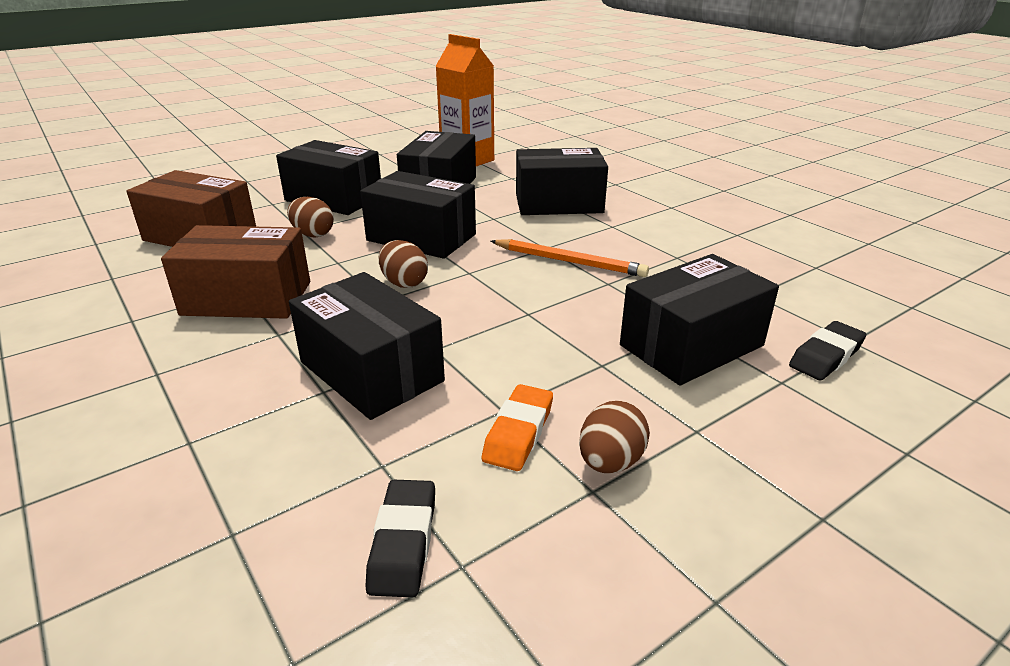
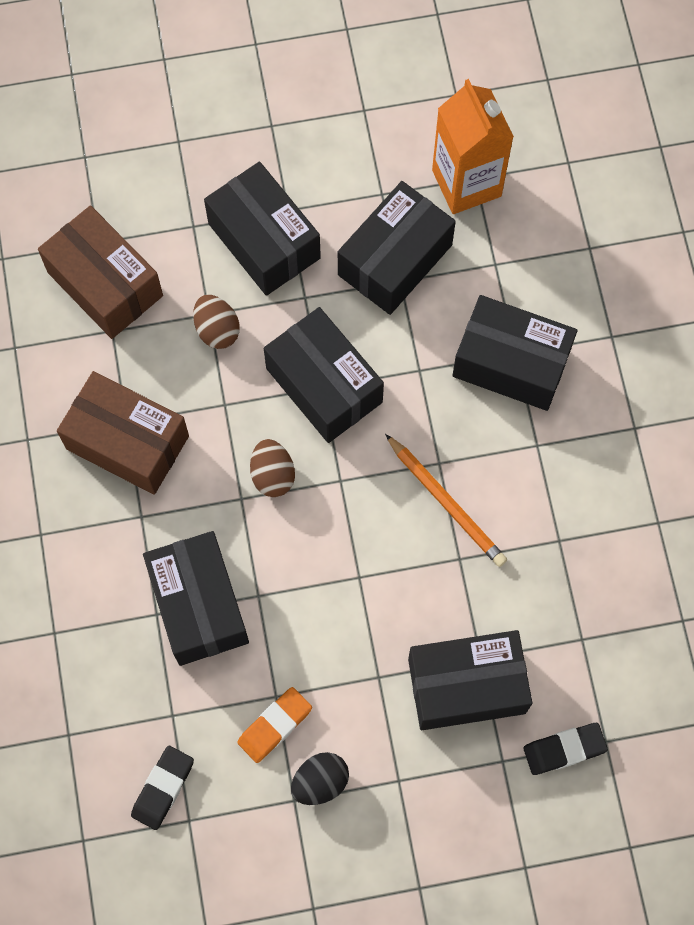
camera: 25 degrees right, 40 degrees up
brown egg [579,401,650,473] -> black egg [291,752,349,805]

